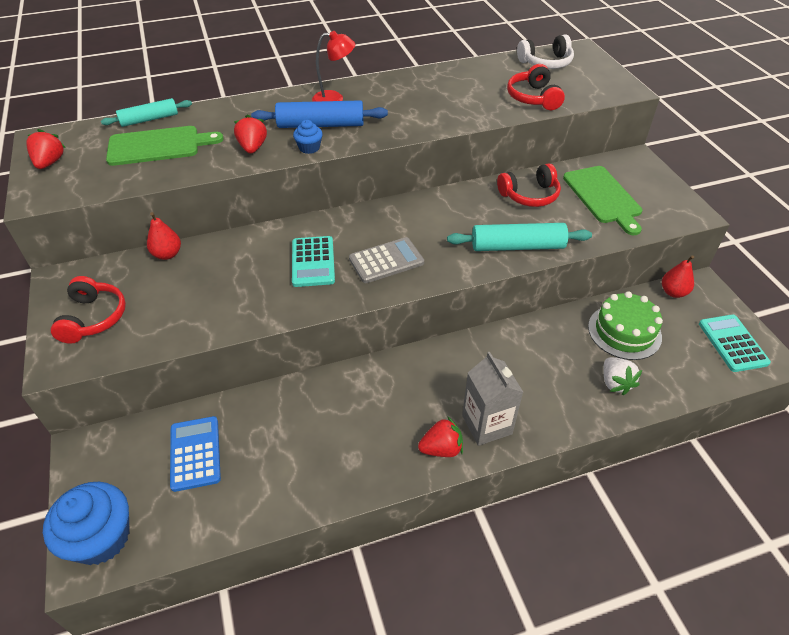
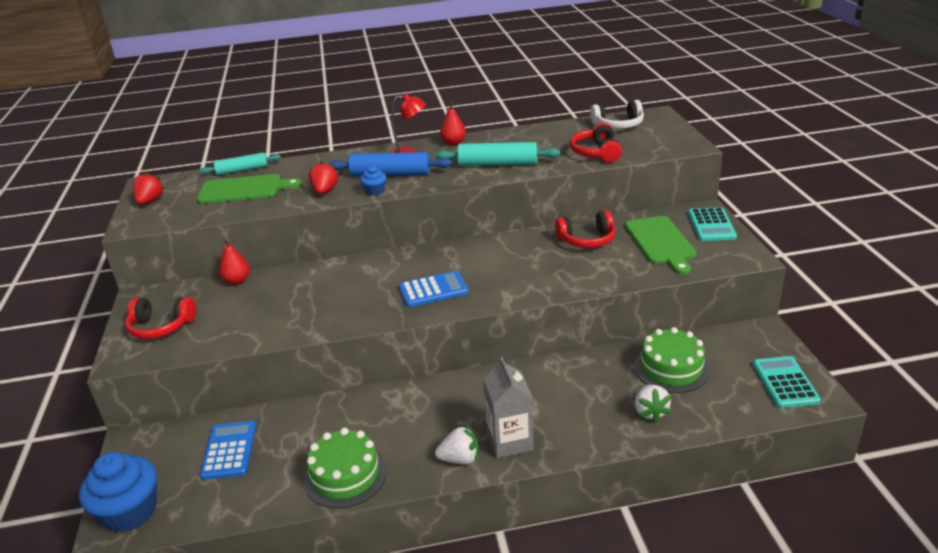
camera: 10 degrees right, 15 degrees down
red headphones [51,276,126,344] -> red headphones turned 90 degrees clockwise [125,297,196,339]
turquoise calculator [292,236,335,287] -> turquoise calculator moved to [688,207,737,241]
grey calculator [349,237,424,283] -> blue calculator [399,271,469,307]
red strawberry [418,416,463,457] -> white strawberry [435,425,479,465]
turquoise rolling pin [447,223,592,251] -> turquoise rolling pin moved to [436,142,560,166]
red pear [662,255,694,298] -> red pear moved to [440,101,466,145]
none -> green cake [304,428,387,508]

